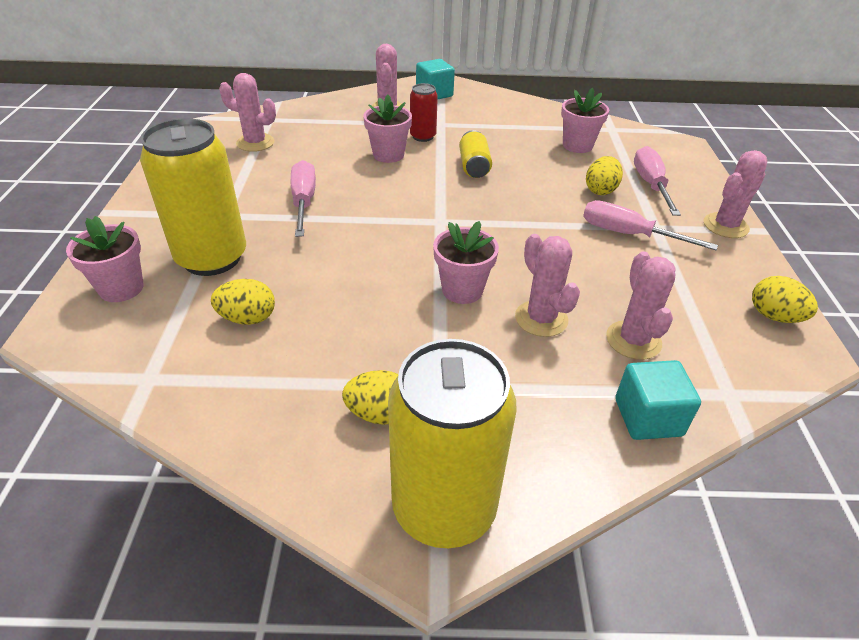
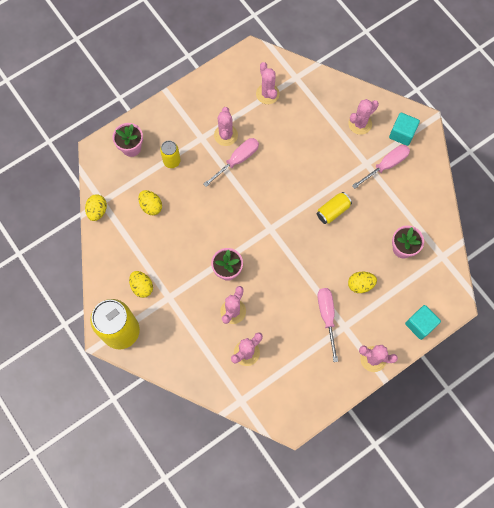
camera: 55 degrees right, 30 degrees up
yellow can [140,118,246,276] -> yellow can [160,141,181,168], size x0.49
pink flower pot [363,95,412,163] -> none
red can [410,83,438,142] -> none
turquoise cube [615,360,701,440] -> turquoise cube moved to [405,305,441,340]
pink screwdriver [634,146,681,216] -> pink screwdriver moved to [352,145,410,189]
yellow egg [752,276,818,323] -> yellow egg moved to [85,194,107,221]
none -> pink cactus [214,107,238,146]

